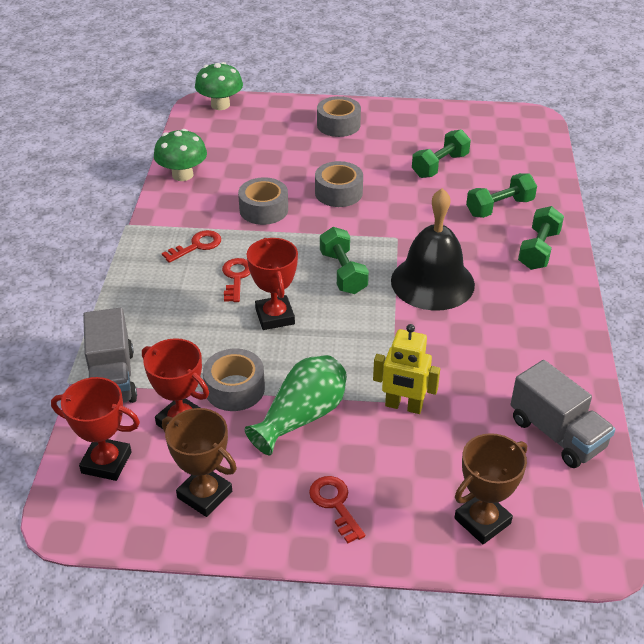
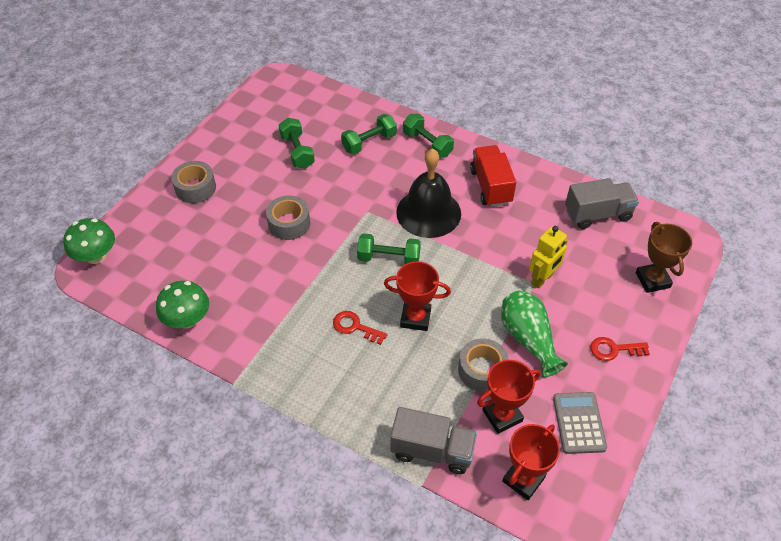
camera: 65 degrees left, 10 degrees up
red key [162,230,221,263] -> none
brown trophy [162,408,237,517] -> grey calculator [553,392,607,454]
grey tape [238,178,288,225] -> none
green dumbbell [466,173,537,218] -> green dumbbell turned 60 degrees clockwise [341,114,397,154]
none -> red truck [470,145,516,207]

